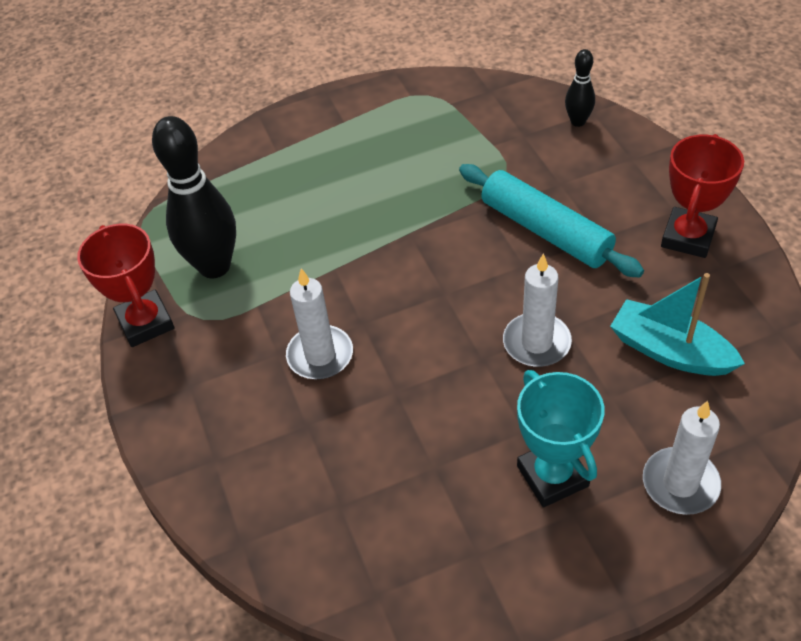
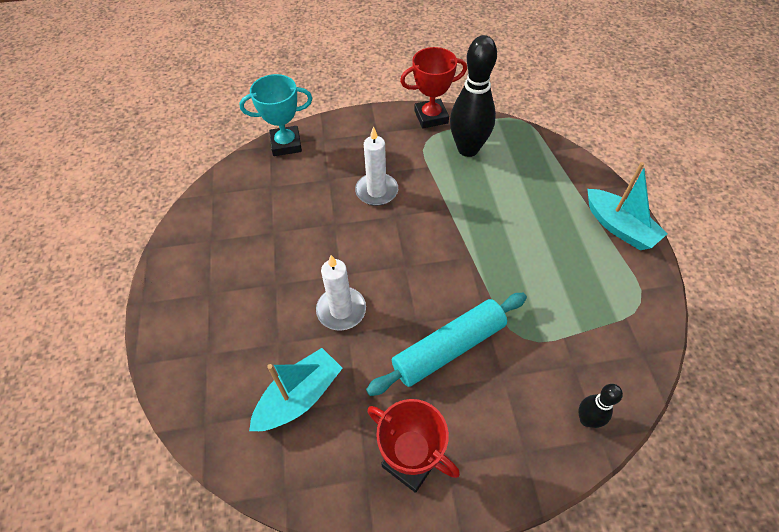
camera: 100 degrees right, 5 degrees up
turquoise trophy [517,370,604,507] -> turquoise trophy moved to [239,74,313,156]
white candle [643,401,721,515] -> none
none -> turquoise boat [587,162,668,250]

